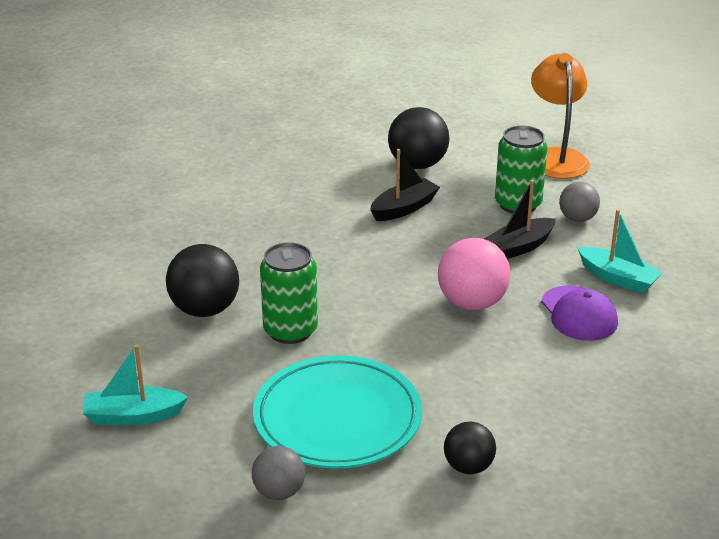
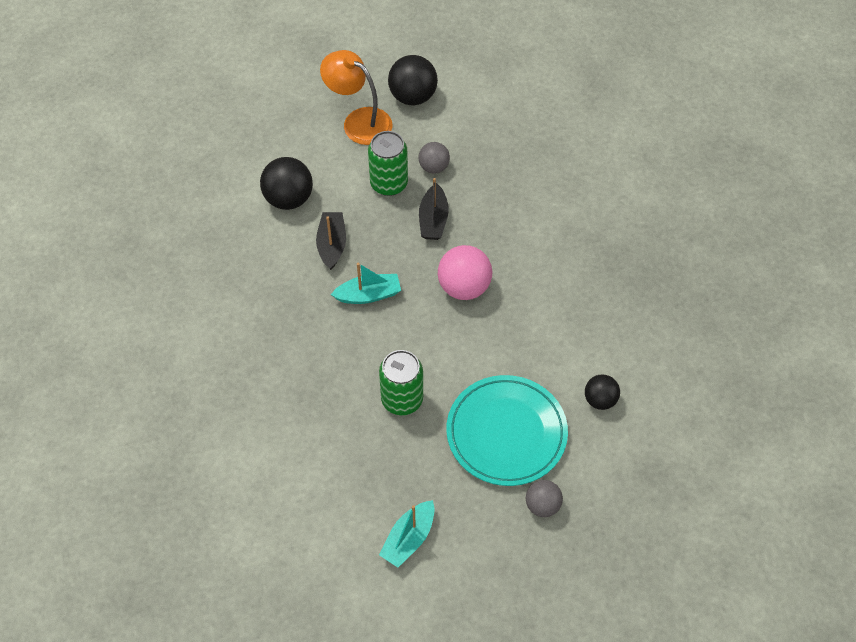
camera: 50 degrees left, 25 degrees up
black ball [166,244,239,317] -> black ball moved to [388,55,438,105]
purple cap [541,285,618,341] -> none
turquoise boat [577,209,663,293] -> turquoise boat moved to [331,263,401,304]

